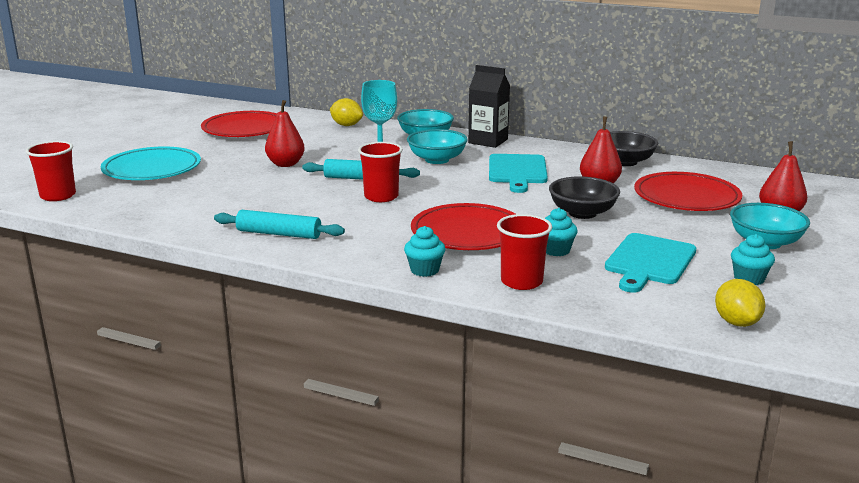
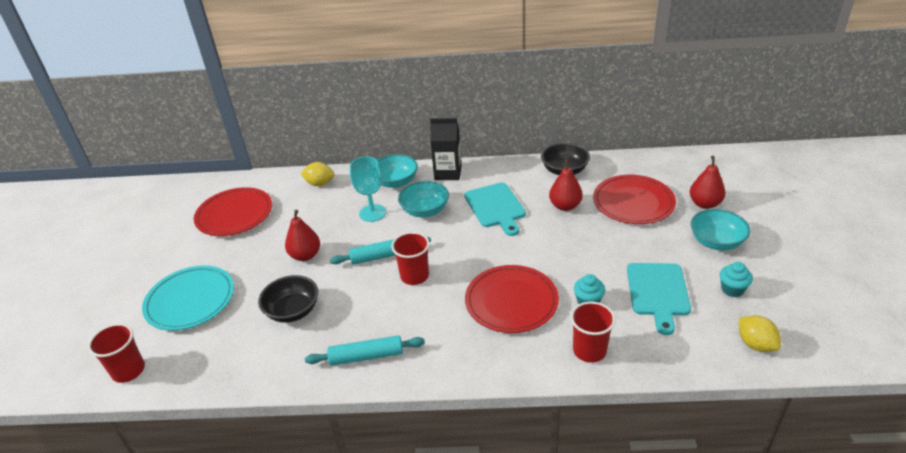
camera: 20 degrees left, 15 degrees up
turquoise cupcake [404,226,446,277] -> none
black bowl [549,176,620,219] -> black bowl moved to [258,275,318,323]

